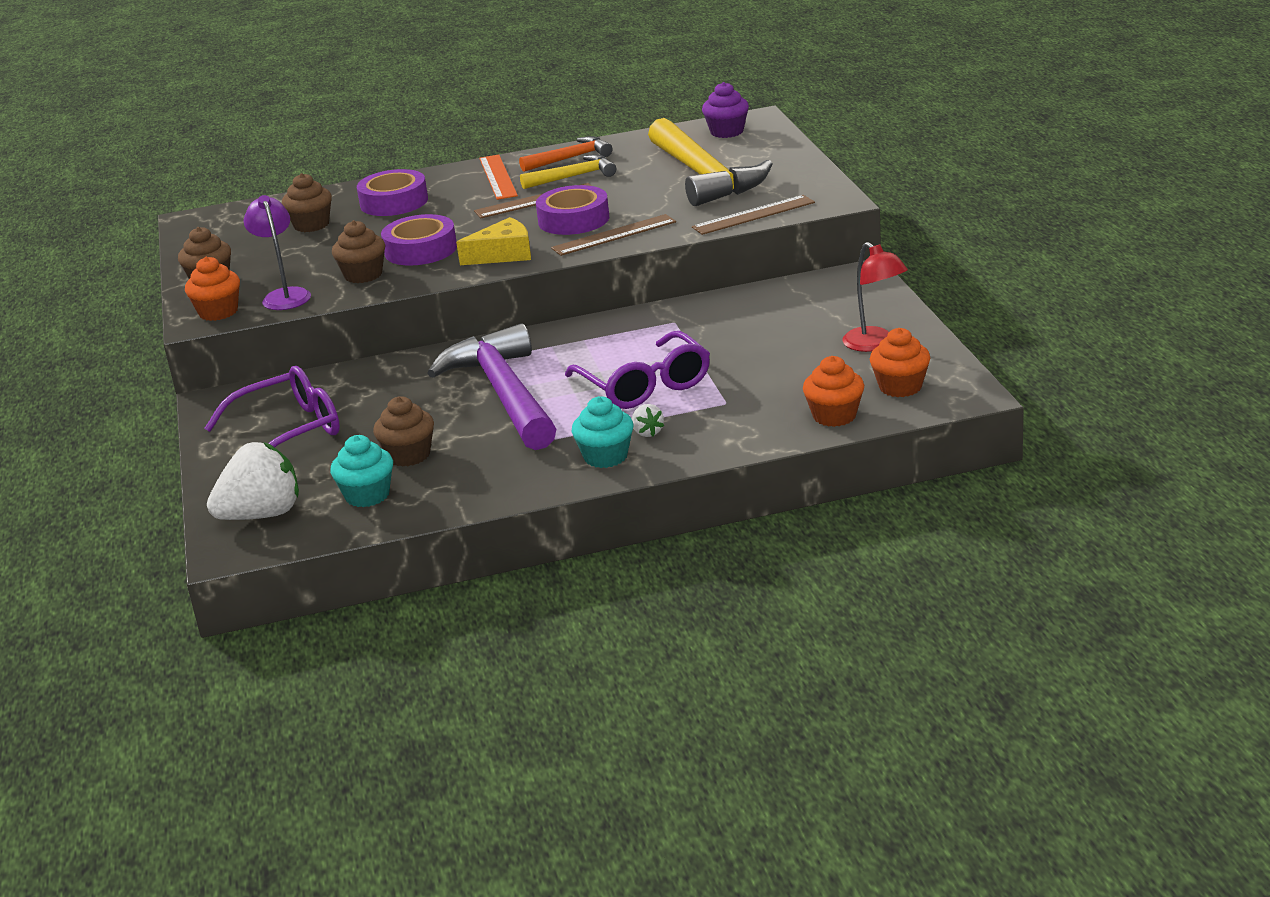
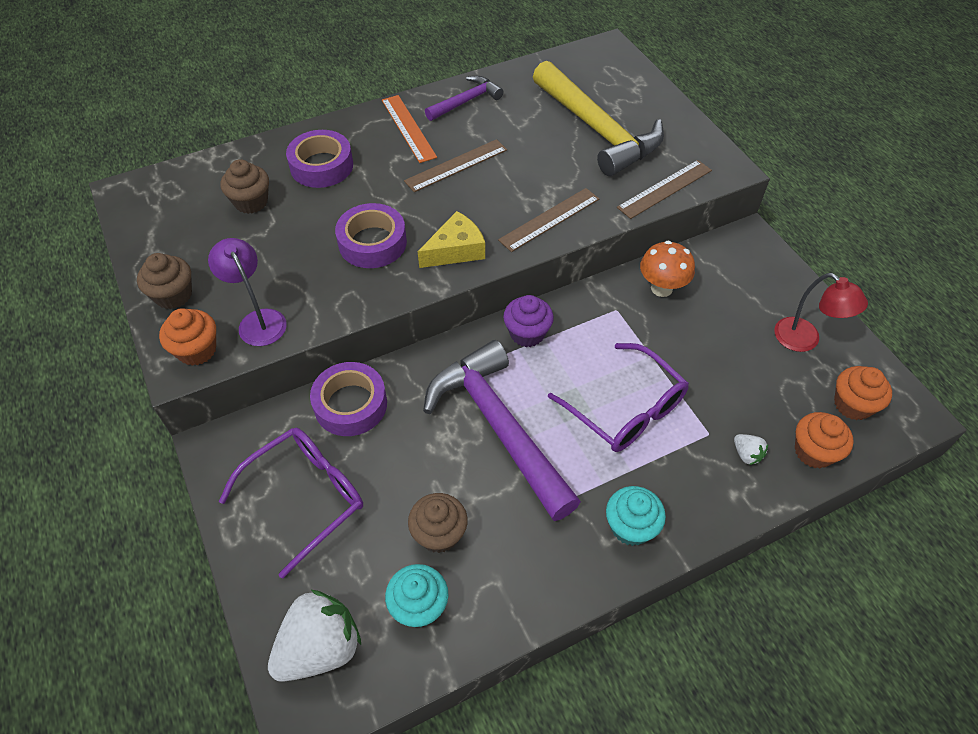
camera: 15 degrees left, 25 degrees up
brown cupcake [332,220,385,283] -> none
orange hammer [519,136,613,172] -> purple hammer [425,76,503,121]
yellow hammer [520,154,616,189] -> none
purple tape [536,185,609,235] -> purple tape moved to [310,362,387,436]
white strawberry [632,404,664,437] -> white strawberry moved to [734,434,768,465]
purple cupcake [702,82,749,138] -> purple cupcake moved to [503,295,554,347]
none -> orange mushroom [640,241,695,297]

